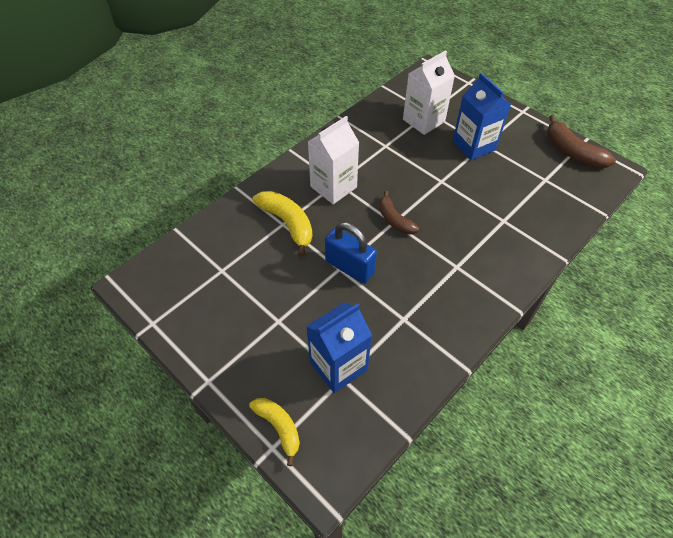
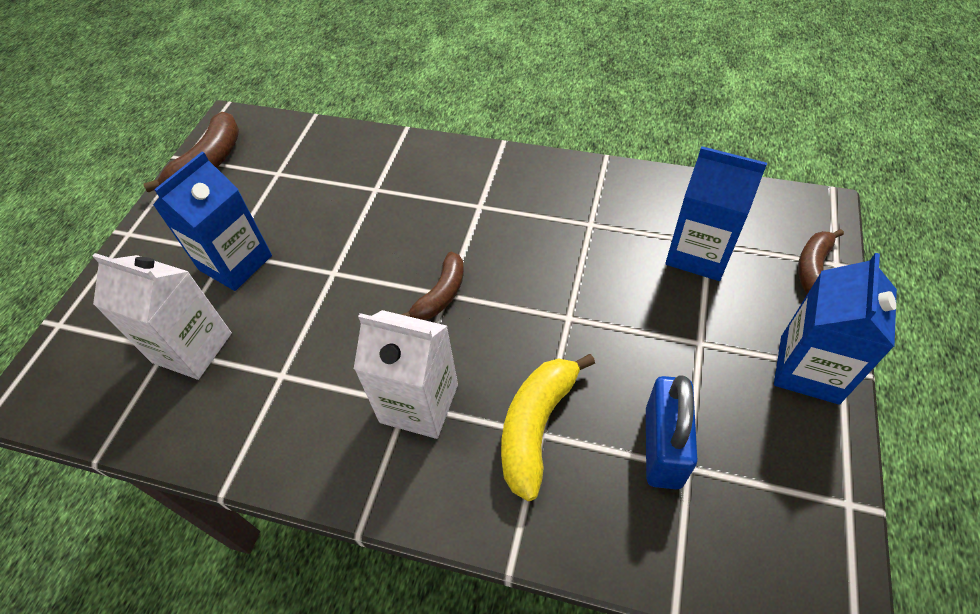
camera: 115 degrees left, 0 degrees up
yellow banana [249,398,300,466] -> brown banana [798,229,844,294]
blue padlock [325,222,377,284] -> blue padlock moved to [646,375,698,489]
none -> blue carton [774,253,897,405]

